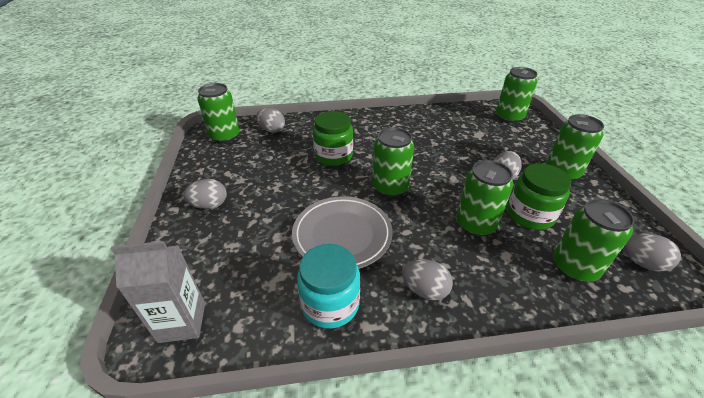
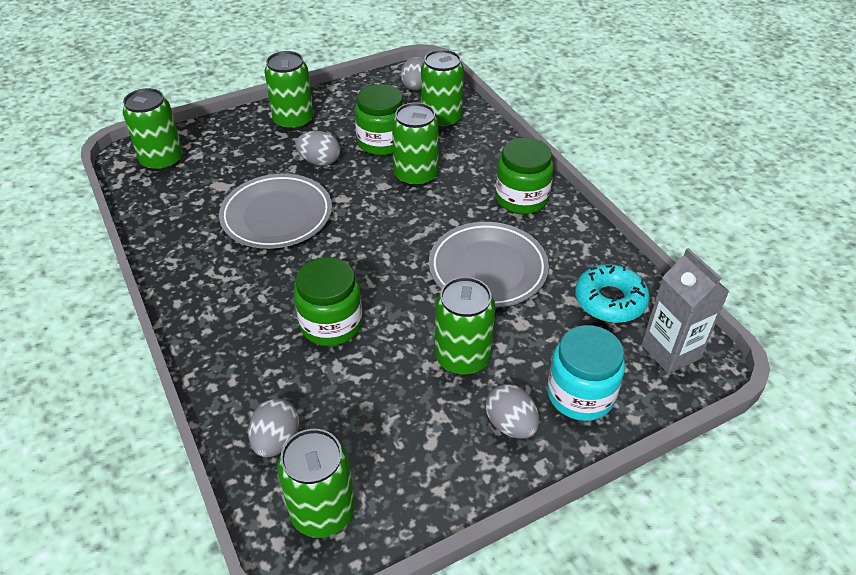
camera: 110 degrees left, 5 degrees up
turquoise jar [297,244,360,329] -> turquoise jar moved to [547,325,625,421]
green can [373,127,414,197] -> green can moved to [435,277,495,375]
grey egg [402,259,453,300] -> green jar [495,138,554,214]
none -> grey plate [219,174,332,249]
none -> turquoise donut [575,264,650,323]

